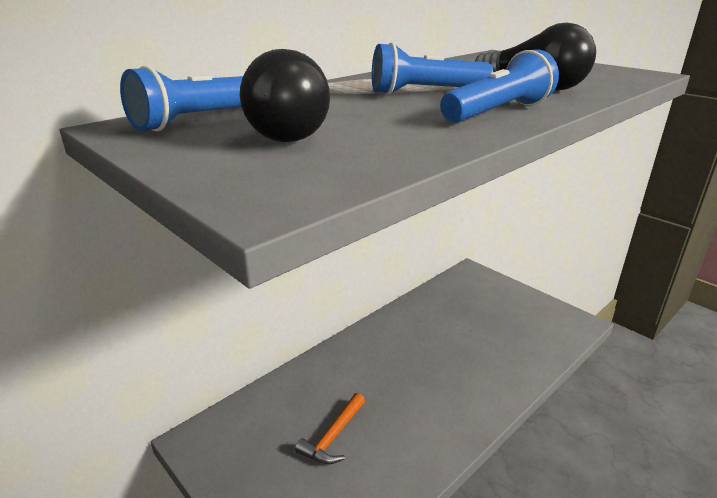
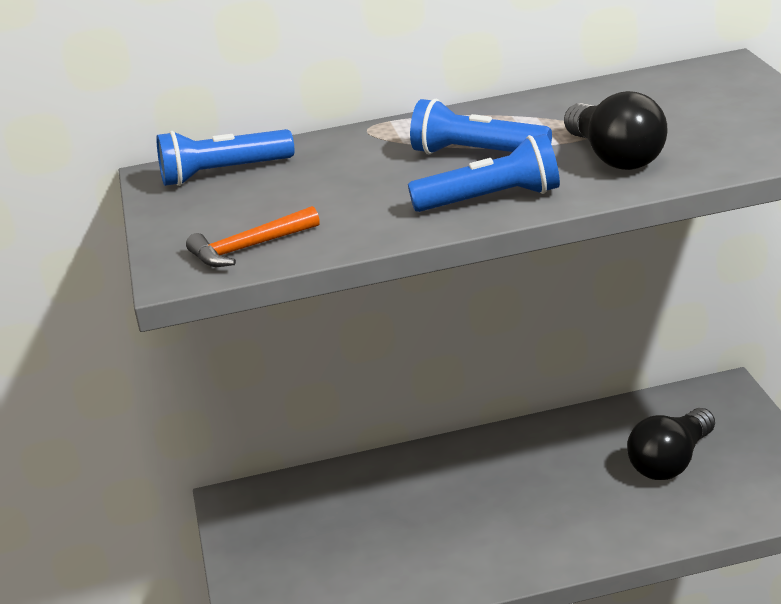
camera: 35 degrees right, 0 degrees up
black light bulb [240,49,330,142] -> black light bulb moved to [627,408,715,480]
orange hammer [295,393,365,464] -> orange hammer moved to [186,206,320,267]

